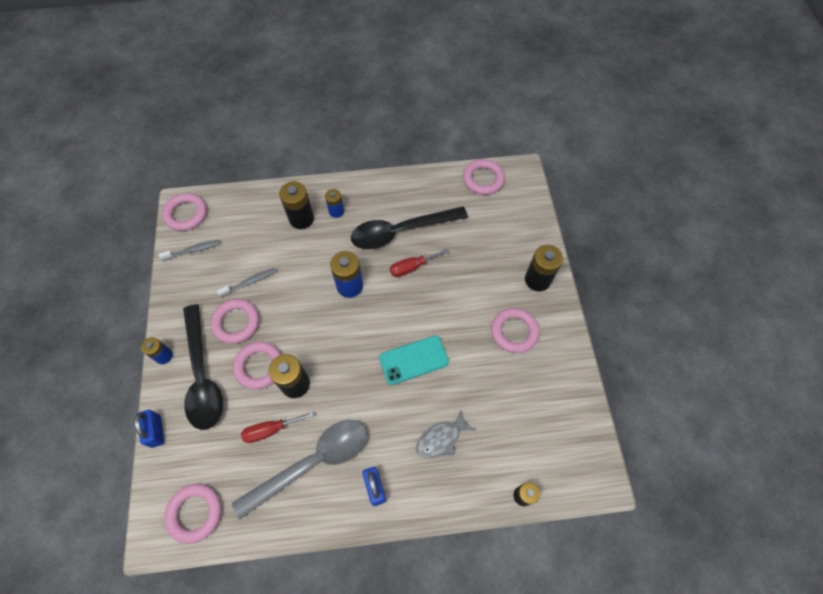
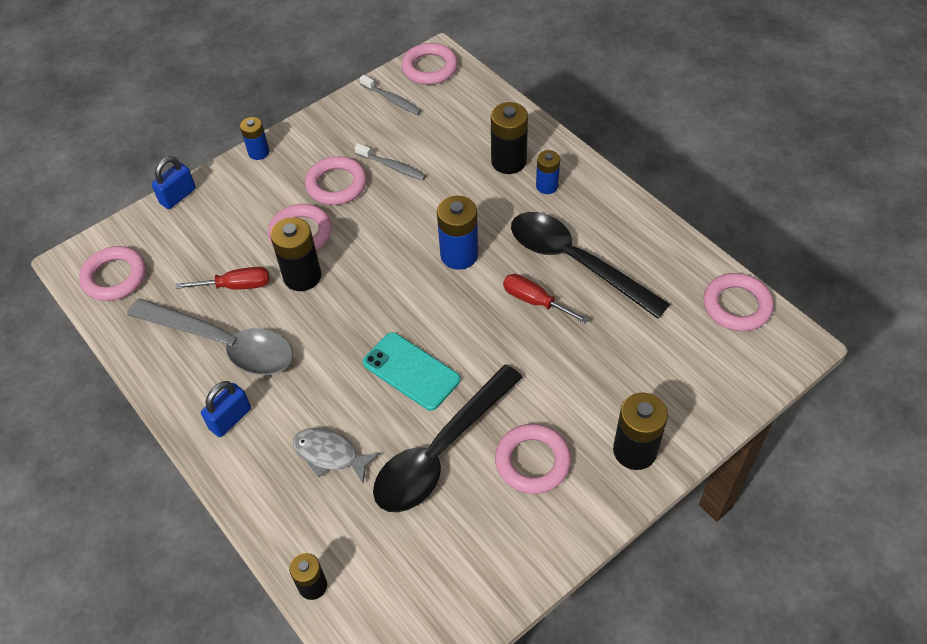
camera: 60 degrees right, 10 degrees down
black spoon [183,304,223,430] -> black spoon moved to [373,365,523,512]
red screwdriver [241,412,314,443] -> red screwdriver turned 135 degrees clockwise [176,267,269,290]

